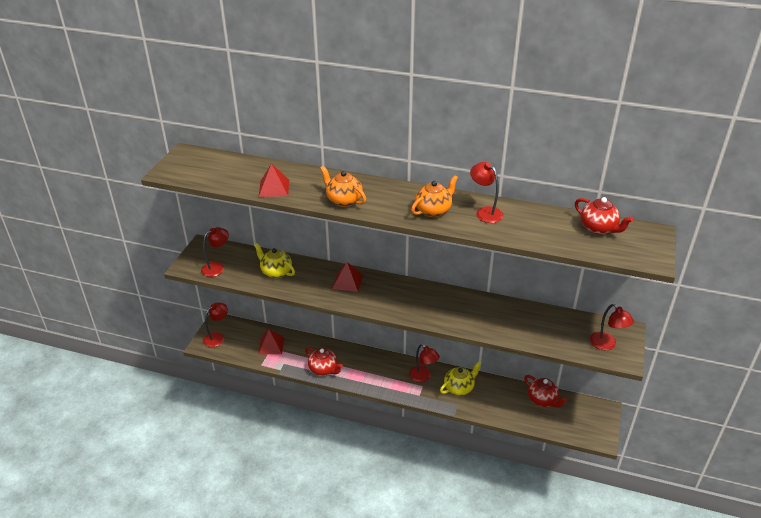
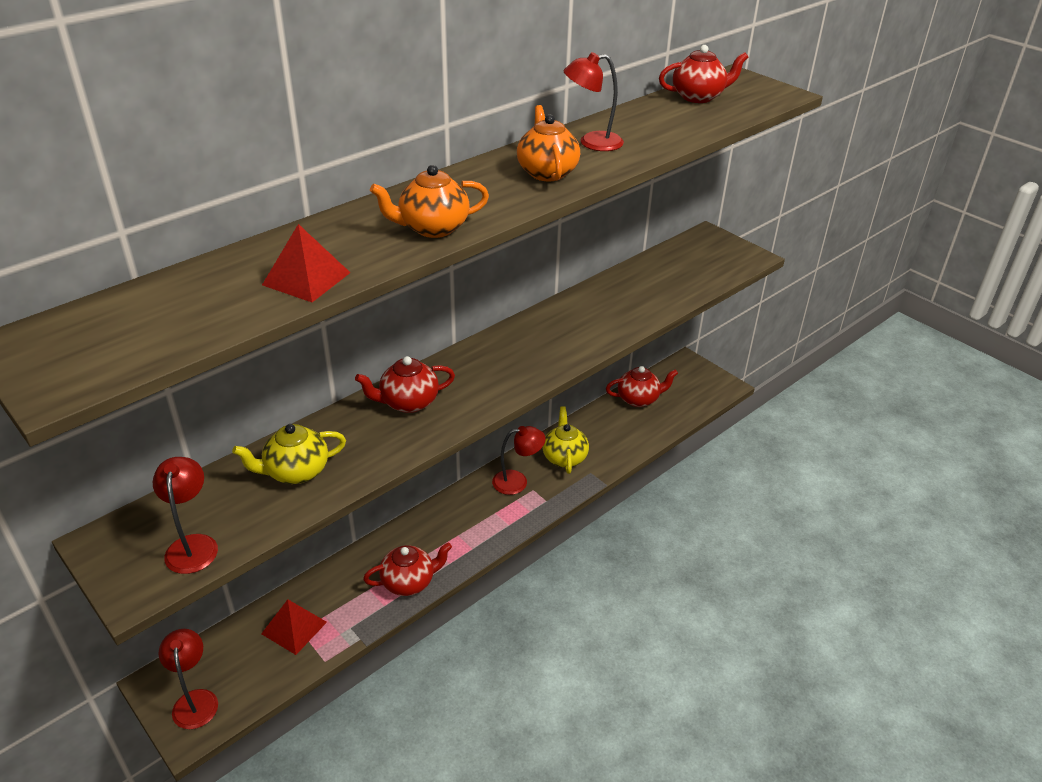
camera: 60 degrees left, 0 degrees up
red pyramid [332,262,363,292] -> red teapot [355,356,455,413]
red lamp [590,304,634,350] -> none

